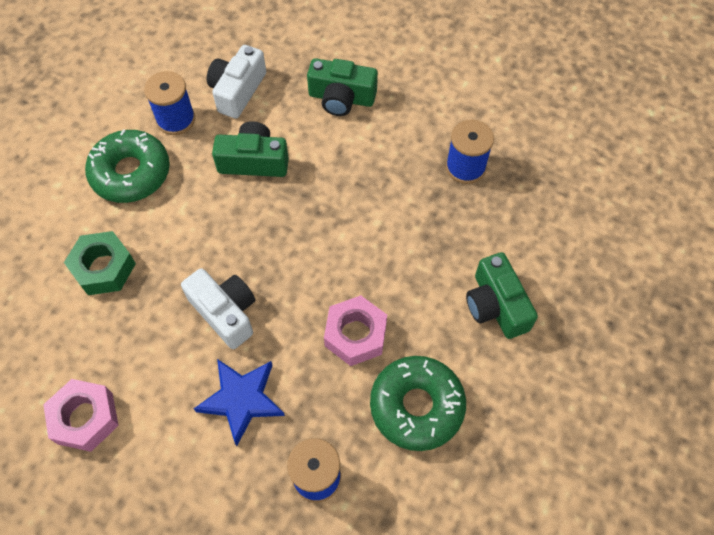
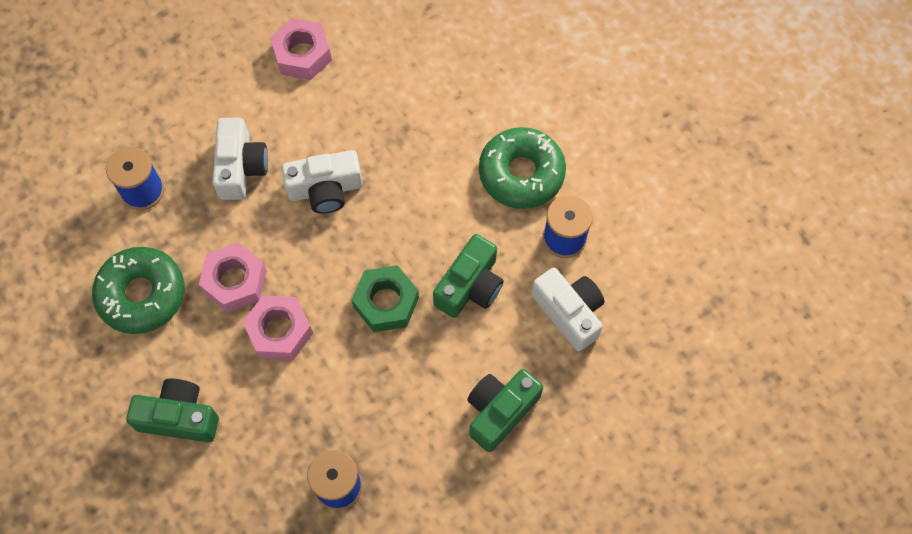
camera: 120 degrees right, 5 degrees up
green nut [64,231,136,295] -> green nut moved to [352,265,419,332]
blue star [194,359,285,446] -> white camera [212,118,268,200]
none -> pink nut [243,295,313,360]

